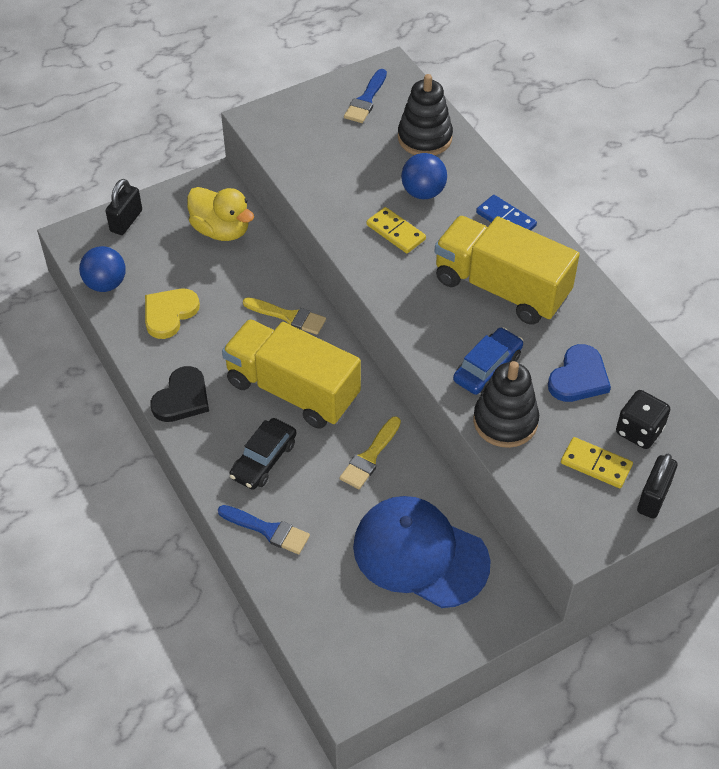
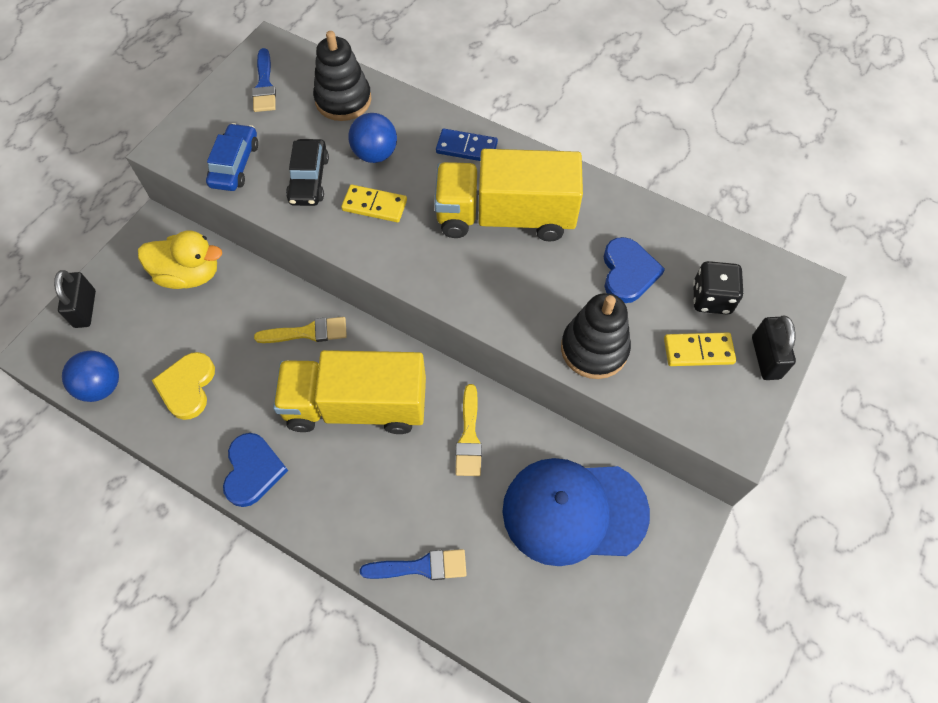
camera: 30 degrees left, 10 degrees up
black heart [151,366,209,422] -> blue heart [223,433,288,507]
black car [230,418,296,490] -> black car moved to [286,139,329,206]
blue car [453,327,523,395] -> blue car moved to [206,123,258,191]

